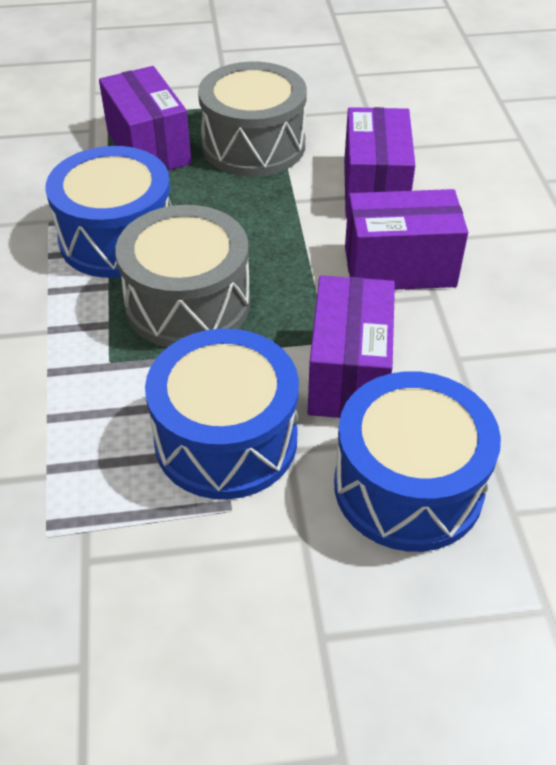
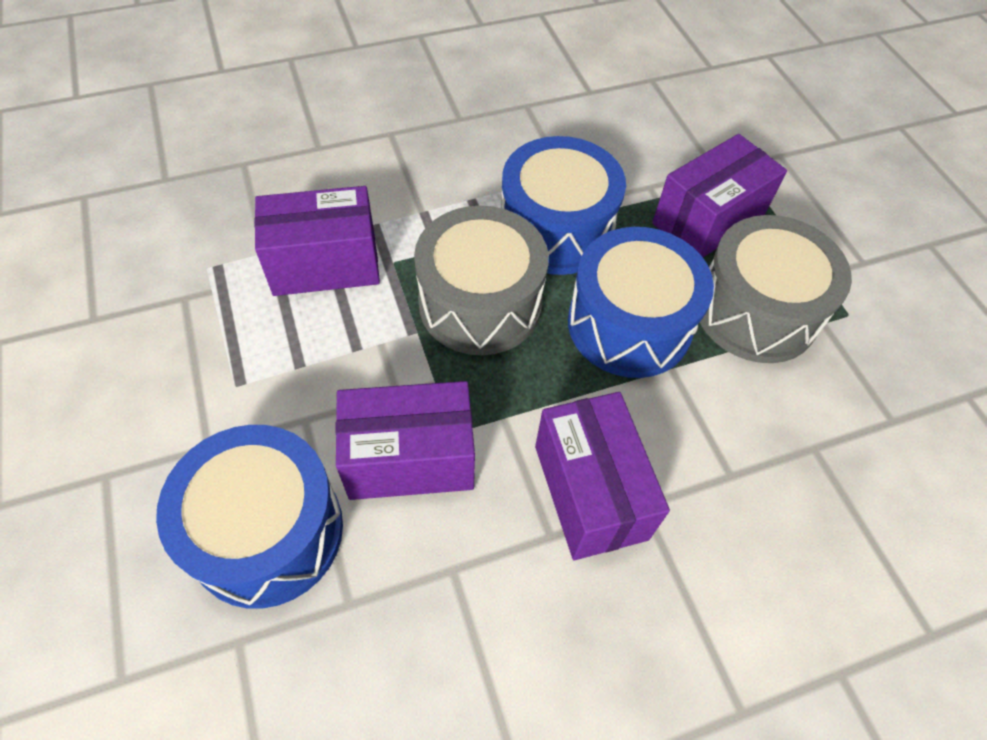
camera: 75 degrees right, 10 degrees up
blue drum [145,328,299,499] -> blue drum moved to [568,227,714,378]
purple box [344,107,415,218] -> purple box moved to [254,186,380,296]

